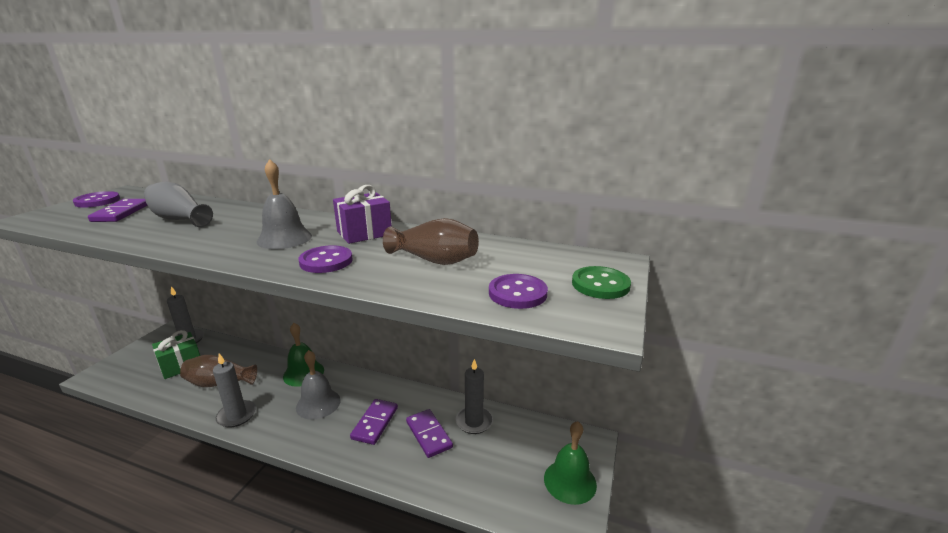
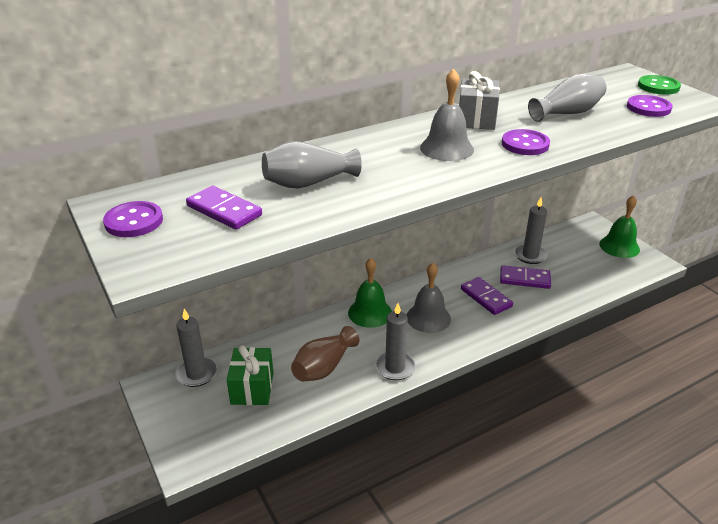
camera: 50 degrees left, 10 degrees up
purple gift [333,185,392,244] -> grey gift [459,71,500,130]
brown vase [383,218,479,265] -> grey vase [528,73,606,122]

